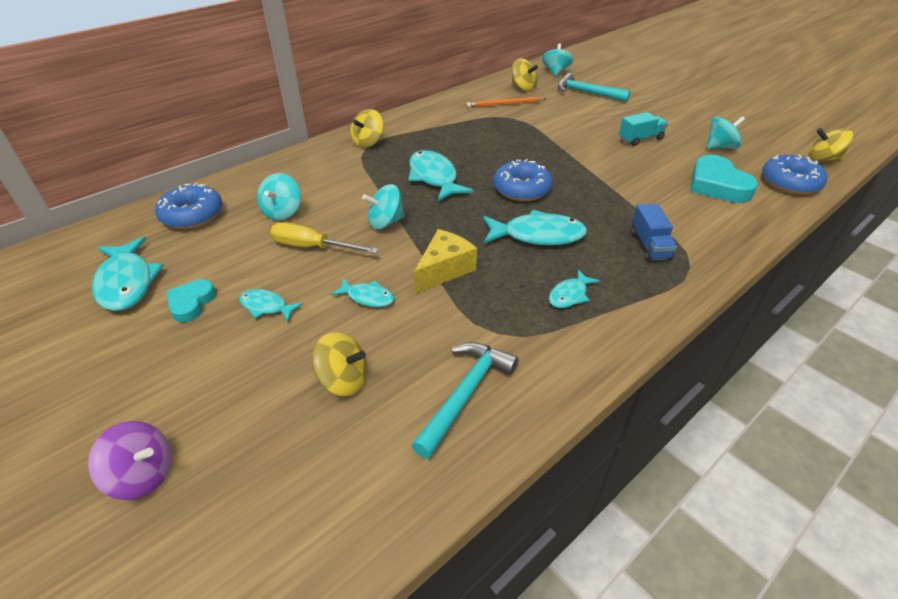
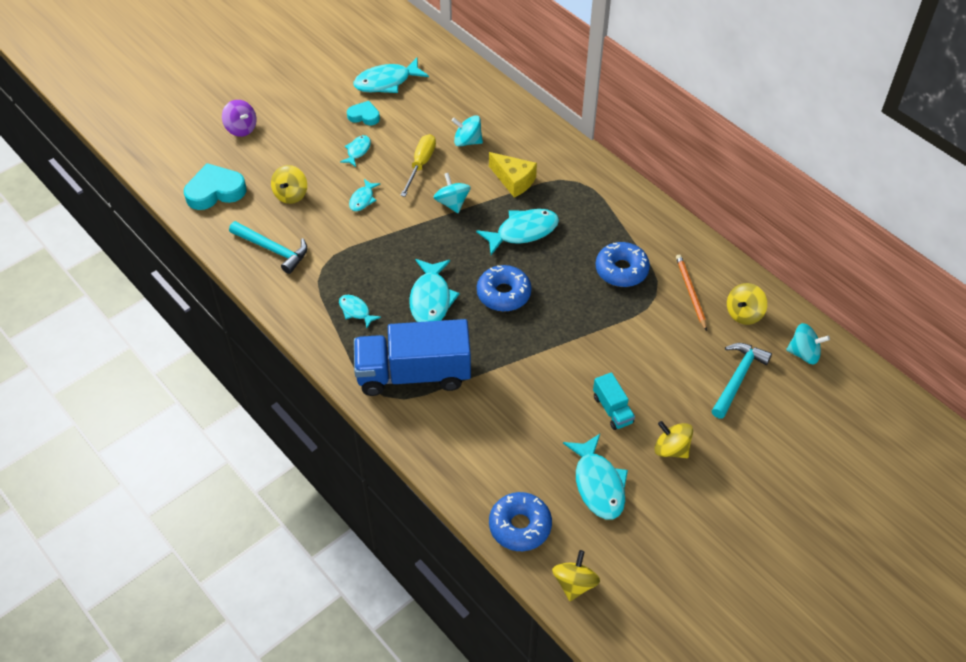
camera: 90 degrees right, 10 degrees up
purple spinning top [88,421,172,500] -> purple spinning top turned 60 degrees counterclockwise [222,100,257,137]
blue donut [155,183,223,229] -> blue donut moved to [596,242,650,287]
yellow spinning top [351,109,384,148] -> yellow spinning top moved to [654,421,693,458]
yellow cheese [414,229,477,293] -> yellow cheese moved to [489,152,537,198]
blue truck [631,204,677,261] -> blue truck [354,319,471,396], size x2.21
turquoise heart [690,155,758,203] -> turquoise heart moved to [184,163,246,210]
turquoise spinning top [707,116,745,149] -> turquoise fish [563,434,628,519]

